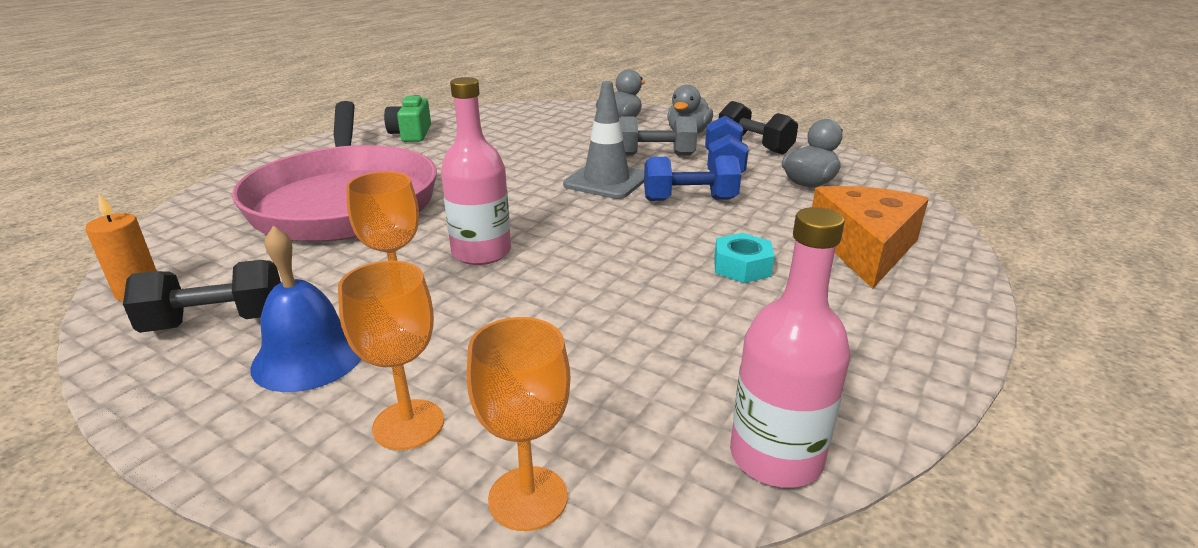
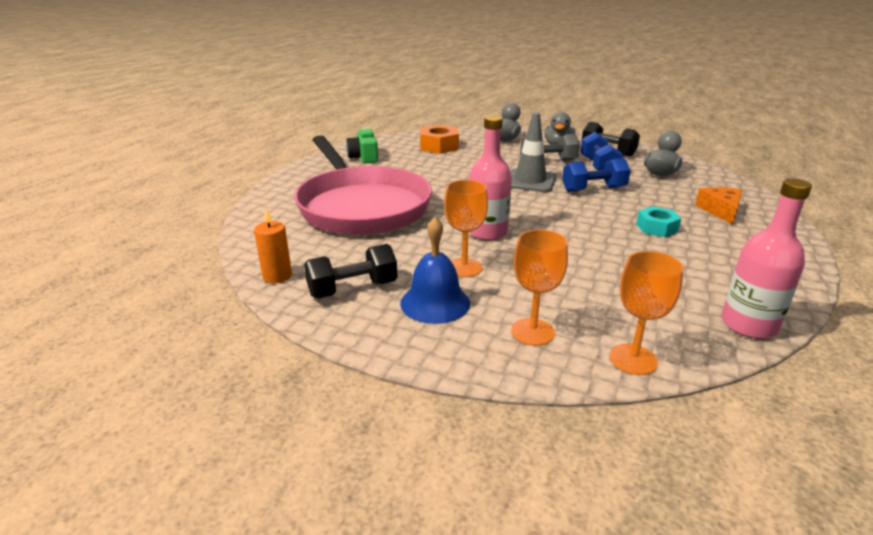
camera: 10 degrees left, 0 degrees up
orange cheese [812,186,929,289] -> orange cheese [695,187,742,225], size x0.62
none -> orange nut [420,125,459,154]

